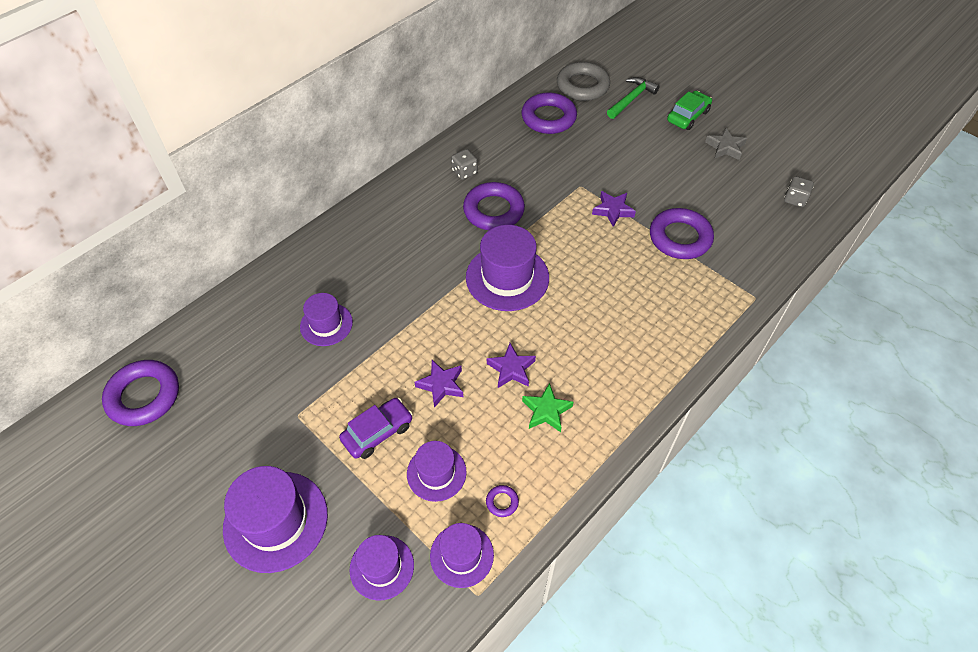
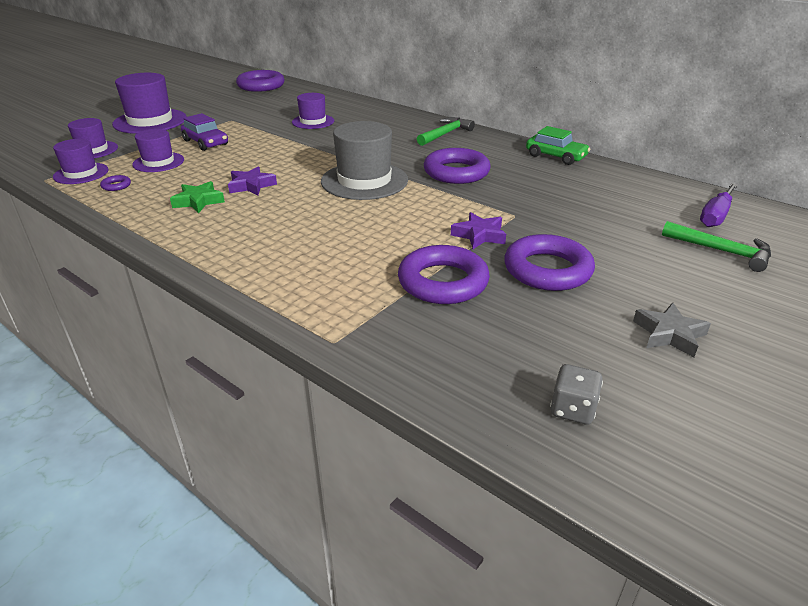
camera: 85 degrees right, 20 degrees down
purple star [414,360,463,408] -> none
grey dice [451,149,478,180] -> none
purple hat [466,225,549,311] -> grey hat [321,121,408,200]
purple ring [522,93,577,134] -> purple ring moved to [504,234,595,291]
grey ring [557,62,610,101] -> purple screwdriver [700,183,738,227]
green car [667,91,712,130] -> green car moved to [526,126,590,165]
none -> green hammer [417,117,475,146]

